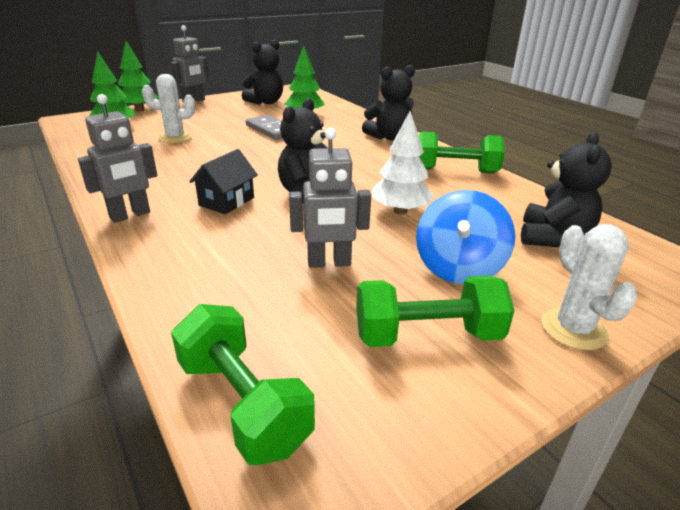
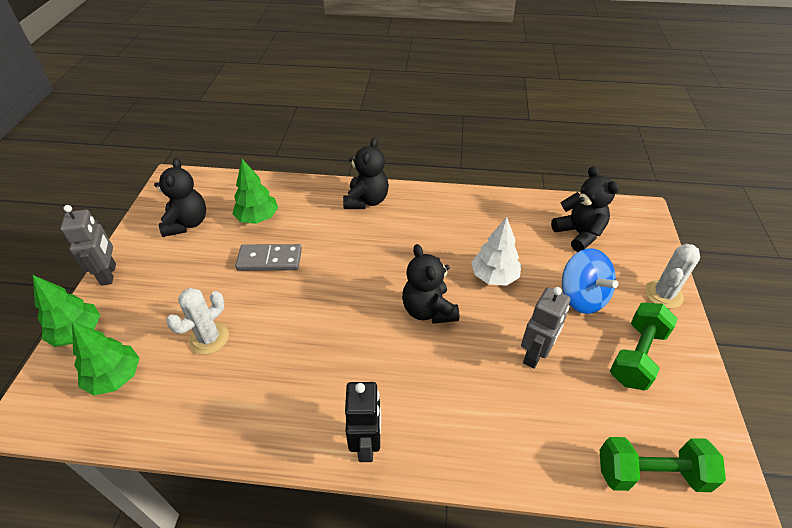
camera: 50 degrees left, 15 degrees up
grey robot [78,94,157,223] -> black robot [345,382,381,462]
black house [189,149,258,214] -> none
green dumbbell [419,132,505,174] -> none
white cactus [541,224,638,350] -> white cactus turned 75 degrees counterclockwise [645,244,700,309]

